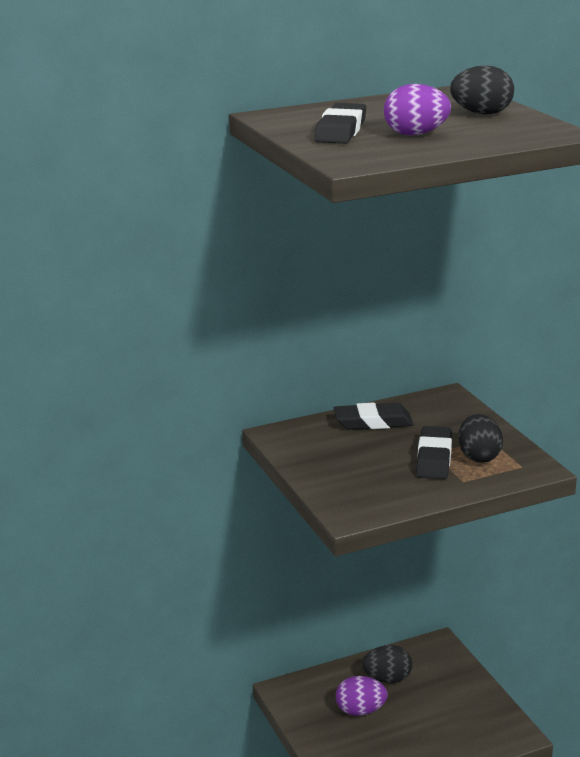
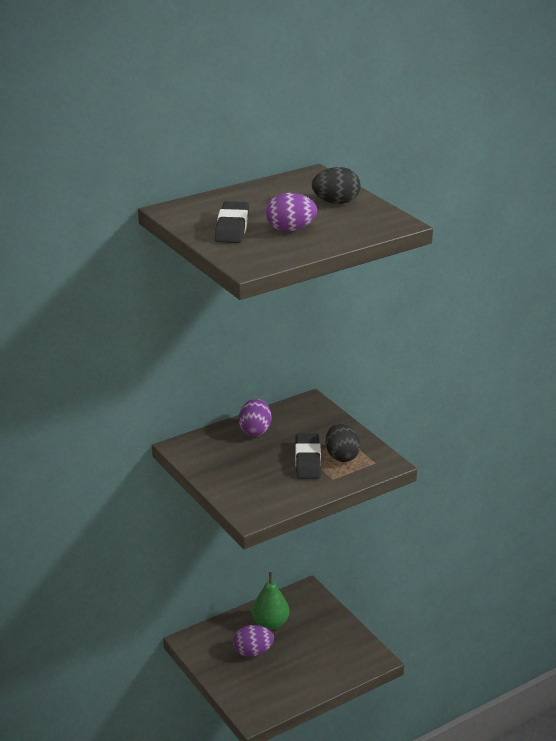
camera: 10 degrees left, 5 degrees up
black eraser [333,403,414,430] -> purple egg [238,399,271,436]
black egg [362,645,412,683] -> green pear [252,572,289,630]

